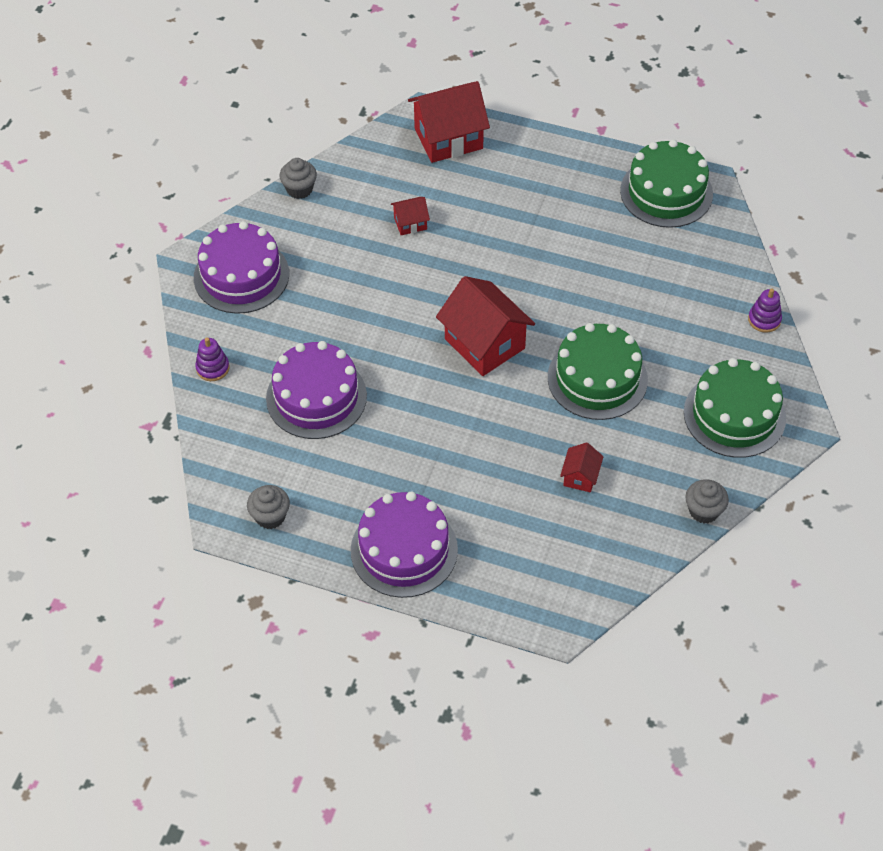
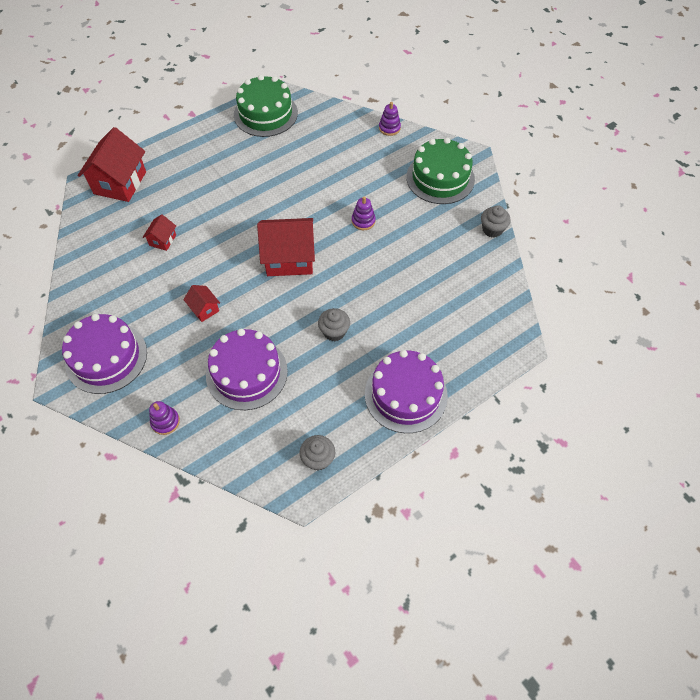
camera: 55 degrees left, 5 degrees up
grey cupcake [279,158,317,199] -> grey cupcake moved to [318,308,350,341]
green cake [548,323,648,420] -> purple stacking toy [352,196,376,230]
red house [560,442,604,492] -> red house moved to [183,285,220,322]

